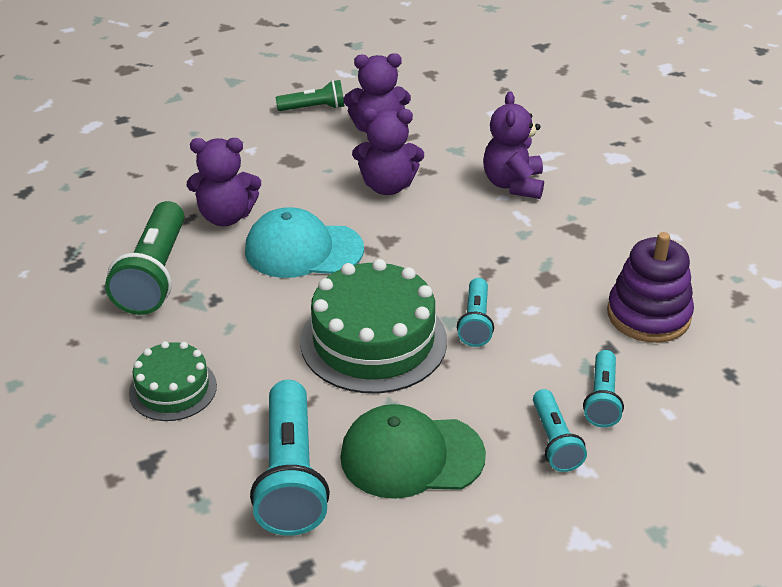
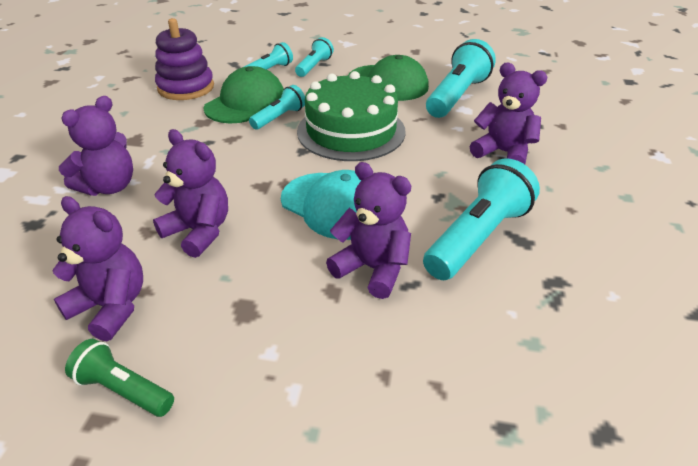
camera: 145 degrees left, 0 degrees up
green flashlight [105,201,184,315] -> turquoise flashlight [423,158,540,280]
green cake [129,341,217,421] -> purple teddy bear [470,63,547,164]
none -> green cap [203,66,284,123]

